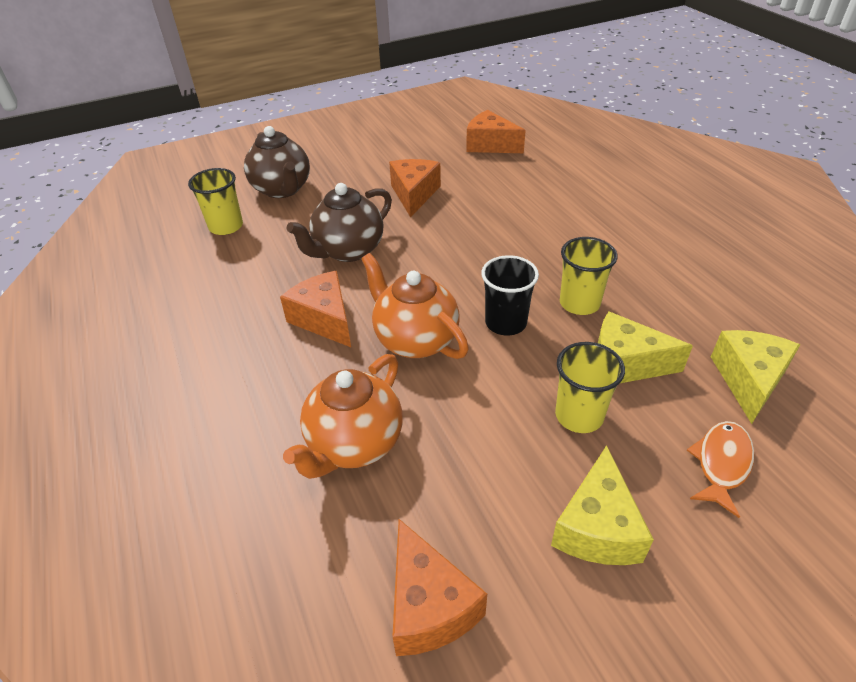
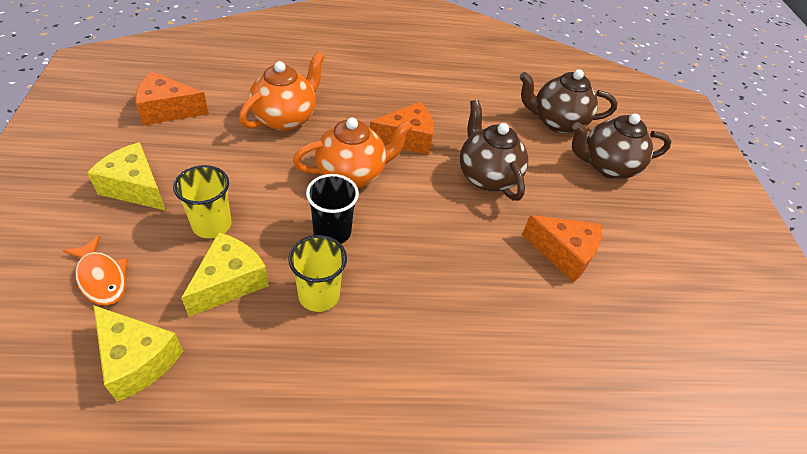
camera: 105 degrees right, 5 degrees up
yellow cup [188,168,243,235] -> brown teapot [520,69,618,133]
orange teapot [283,354,403,479] -> orange teapot turned 75 degrees clockwise [239,52,325,131]
orange cheese [466,110,526,153] -> none

